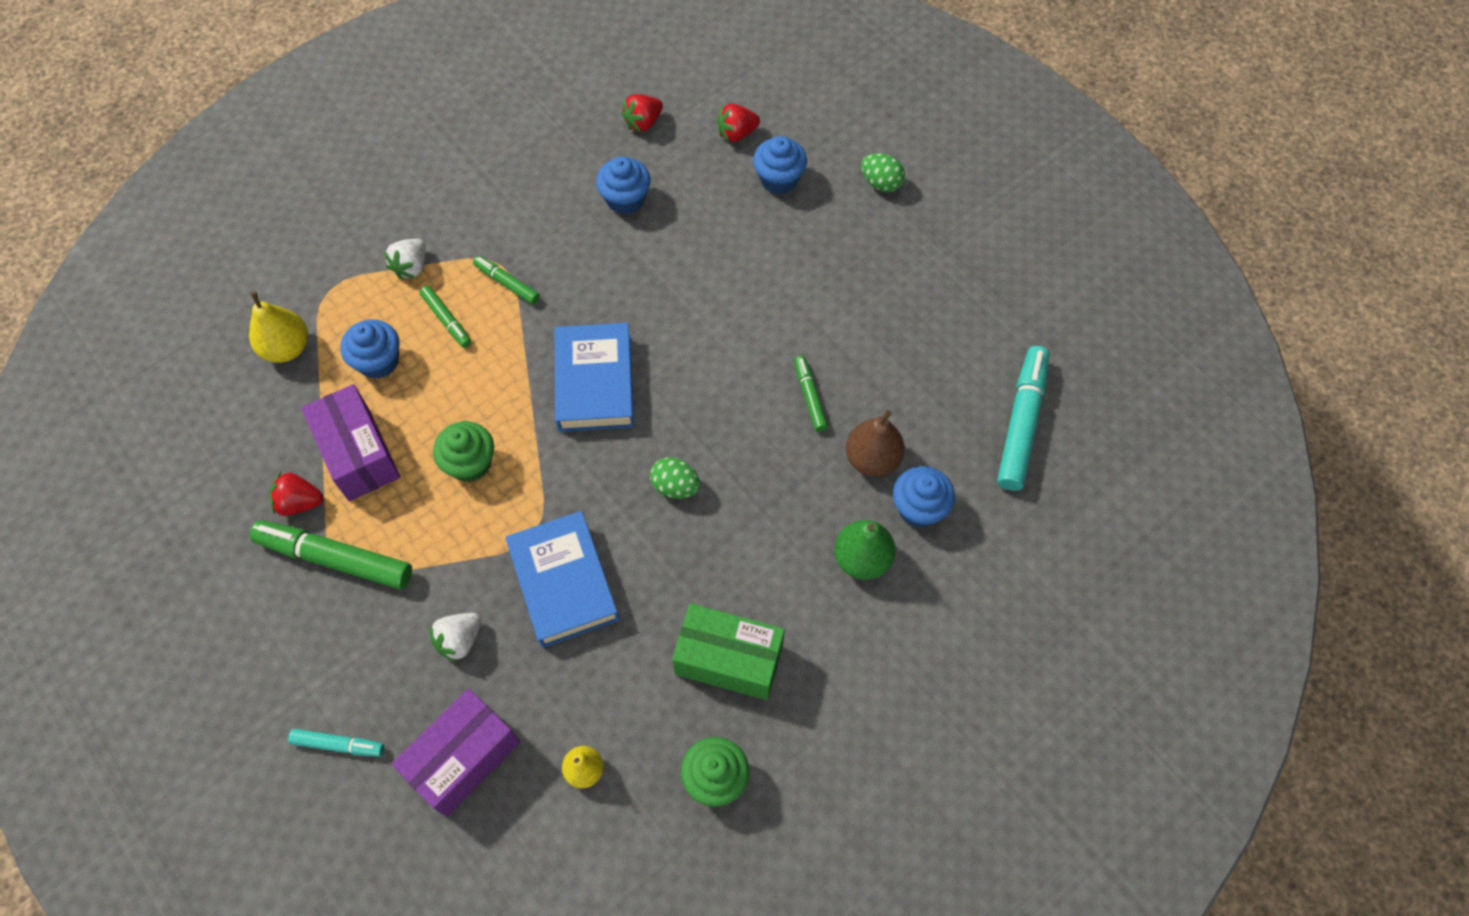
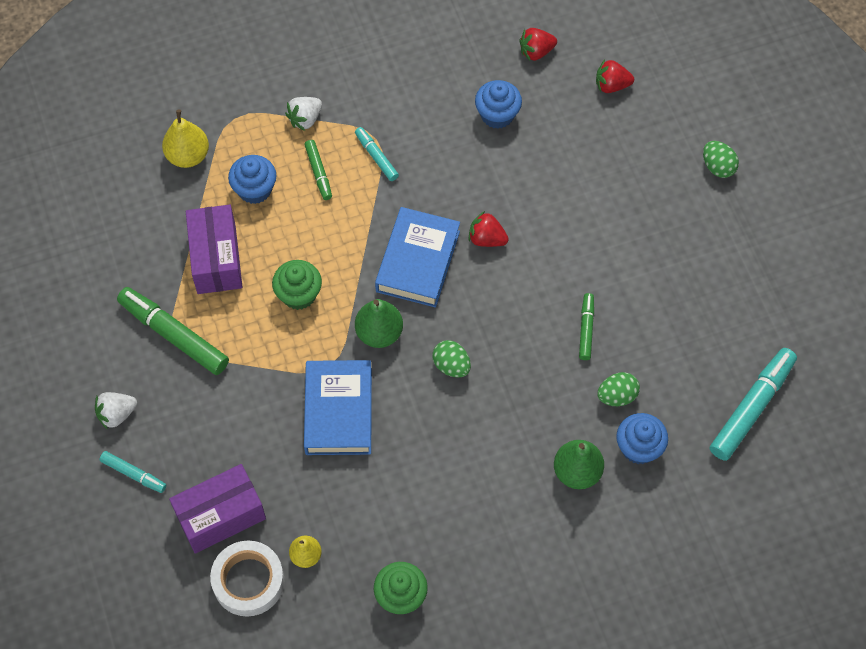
camera: 20 degrees right, 0 degrees up
red strawberry [269,472,324,516] -> red strawberry moved to [469,211,509,247]
white strawberry [430,613,481,663] -> white strawberry moved to [95,392,137,430]
green marker [473,256,540,304] -> turquoise marker [355,127,399,181]
green box [672,603,785,700] -> none
blue cupcake [753,136,807,194] -> none
brown pear [846,410,905,477] -> green egg [597,372,640,406]
none -> white tape [210,541,284,617]
none -> green pear [355,299,403,348]

